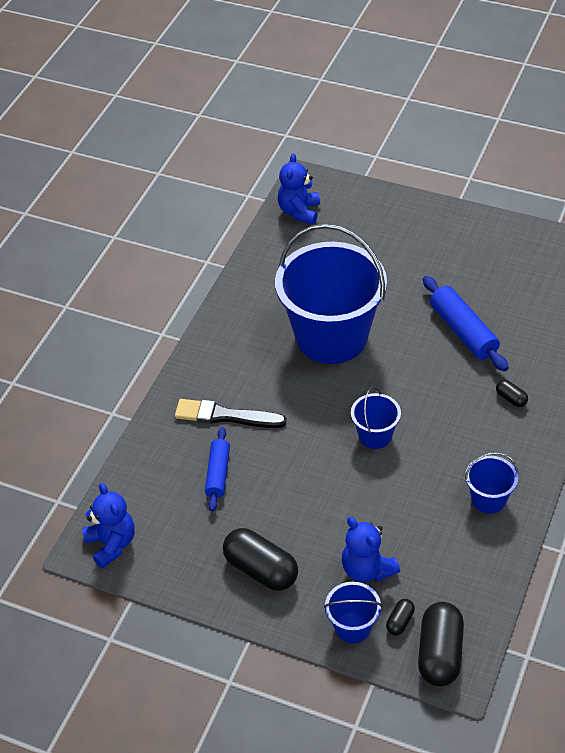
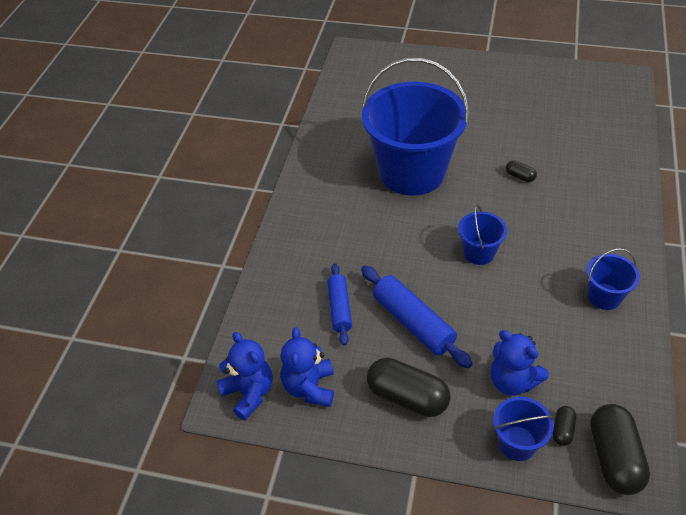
camera: 10 degrees left, 0 degrees up
black brush [175,399,287,428] -> none
blue teddy bear [278,153,320,224] -> blue teddy bear moved to [281,327,334,407]
blue rolling pin [423,276,509,371] -> blue rolling pin moved to [361,265,473,368]
black capsule [496,380,528,407] -> black capsule moved to [506,160,537,182]

